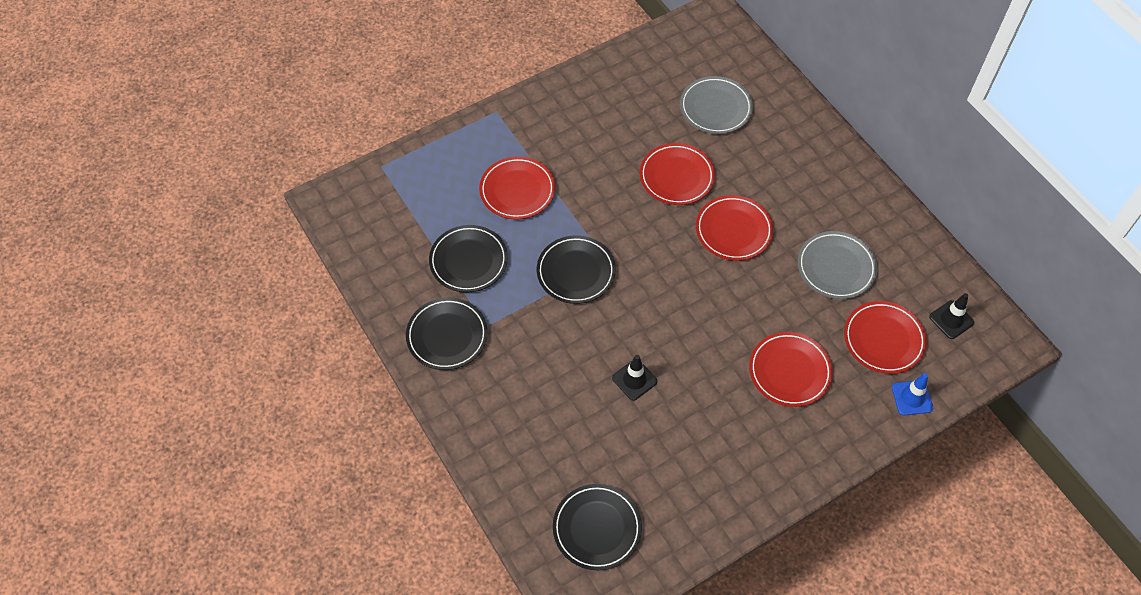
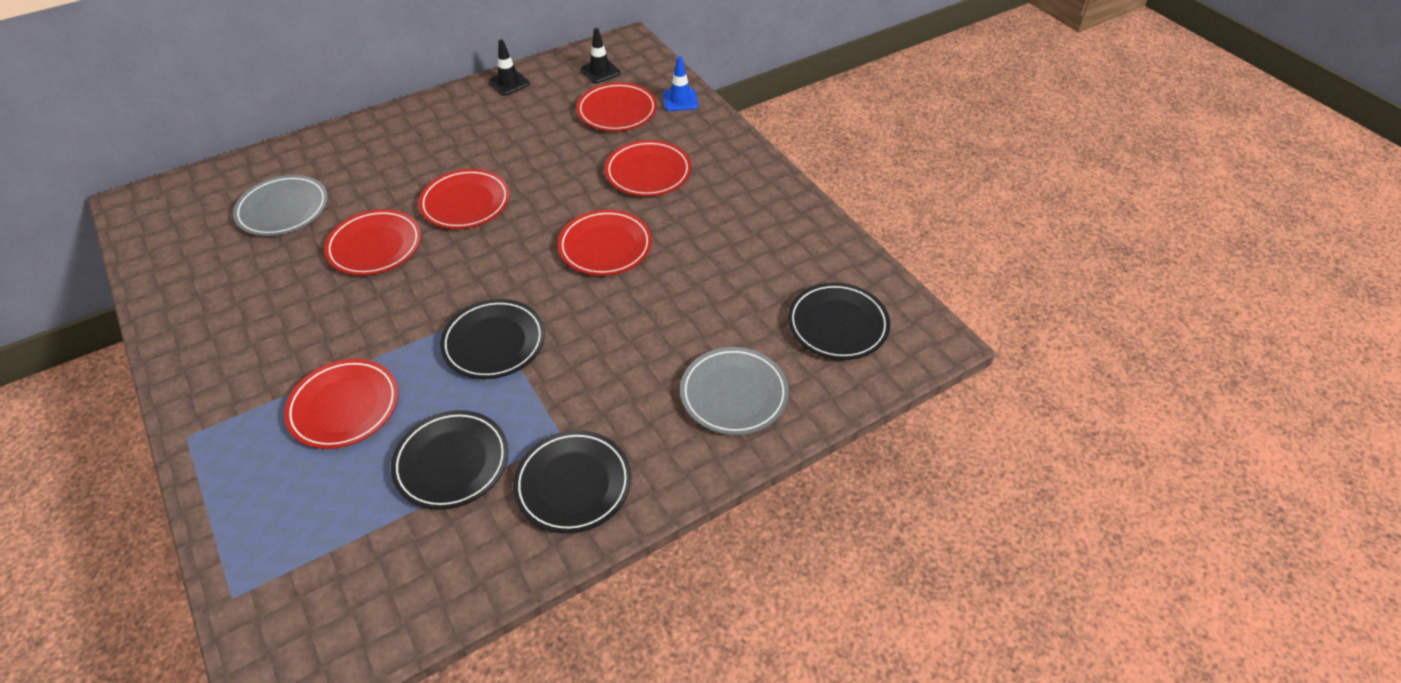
camera: 90 degrees left, 10 degrees down
black traffic cone [612,355,657,401] -> black traffic cone moved to [488,39,530,96]
grey plate [798,231,877,299] -> grey plate moved to [680,347,789,435]
none -> red plate [558,210,652,276]

